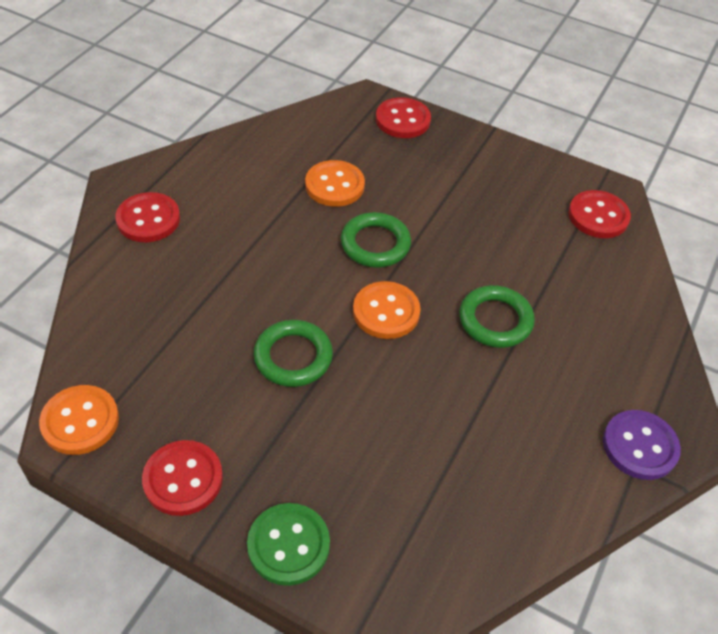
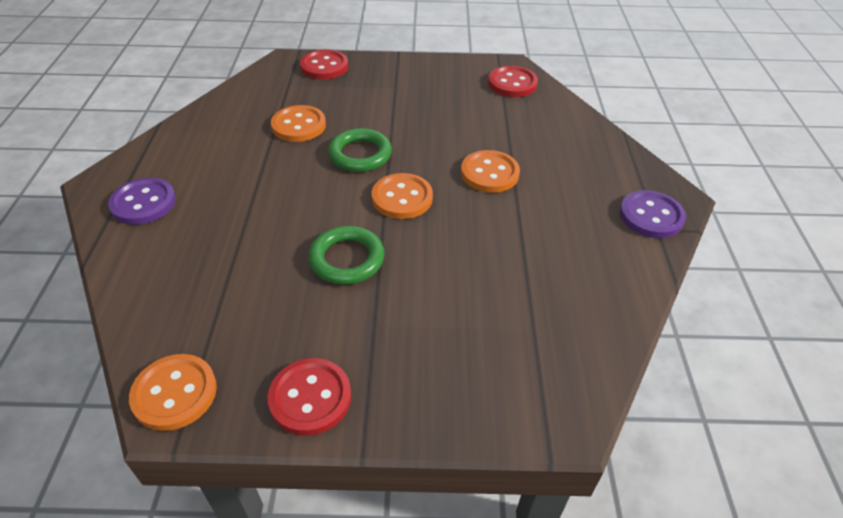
camera: 25 degrees left, 5 degrees down
red button [115,192,180,242] -> purple button [108,178,176,225]
green button [247,503,330,586] -> none
green ring [459,285,535,348] -> orange button [461,150,520,193]

